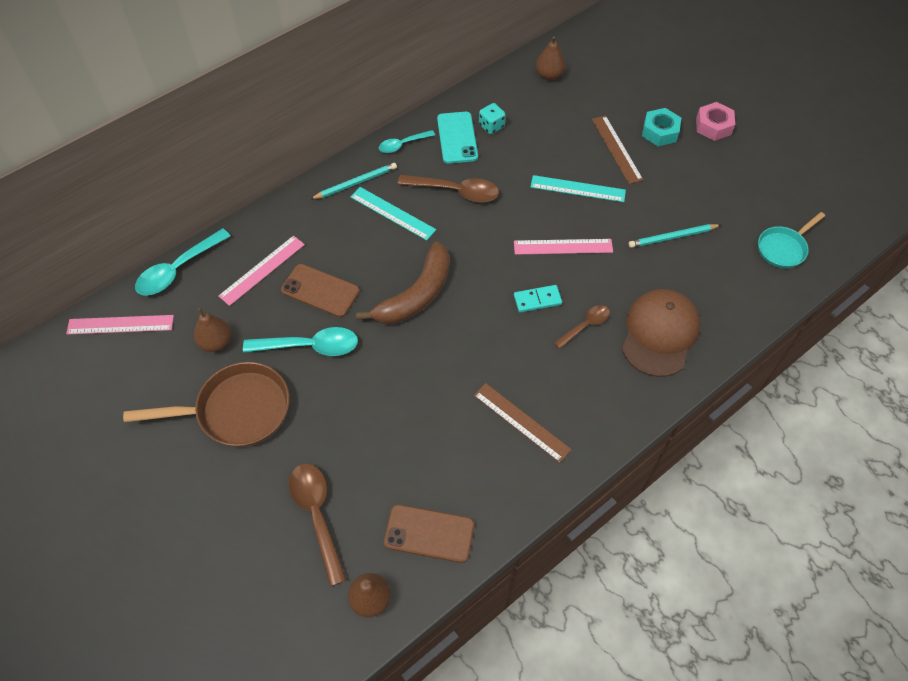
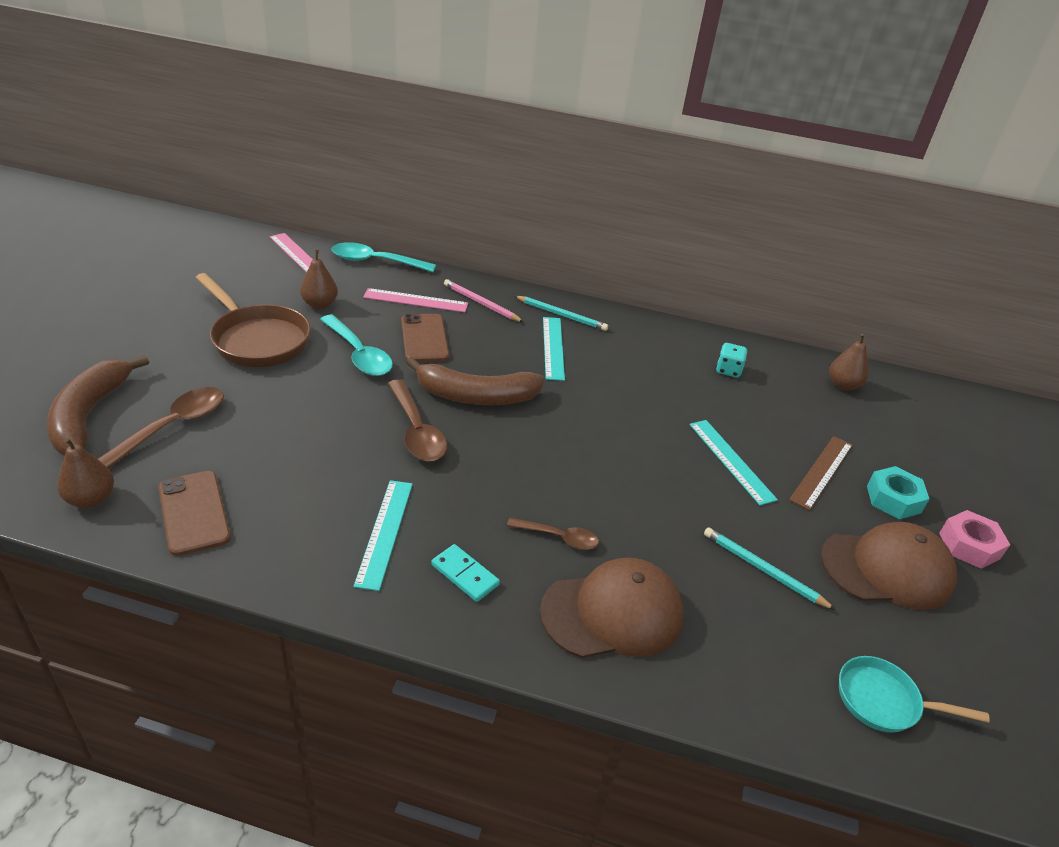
camera: 50 degrees right, 20 degrees down
turquoise spoon [379,130,435,153] -> none
brown spoon [398,175,499,203] -> brown spoon moved to [388,379,447,461]
turquoise phone [437,112,478,164] -> none
brown ruler [474,383,571,463] -> turquoise ruler [353,480,413,591]
pink ruler [514,239,613,255] -> none
turquoise domino [514,285,562,313] -> turquoise domino moved to [431,544,500,602]
none -> brown banana [47,355,149,455]
none -> pink pencil [444,279,524,322]
none -> brown cap [821,522,957,610]

